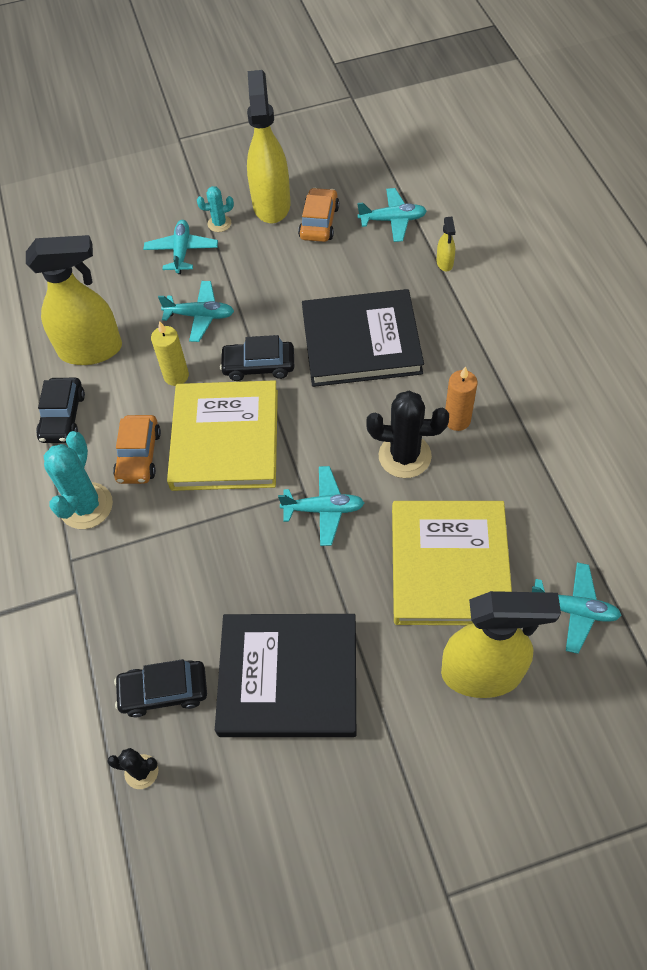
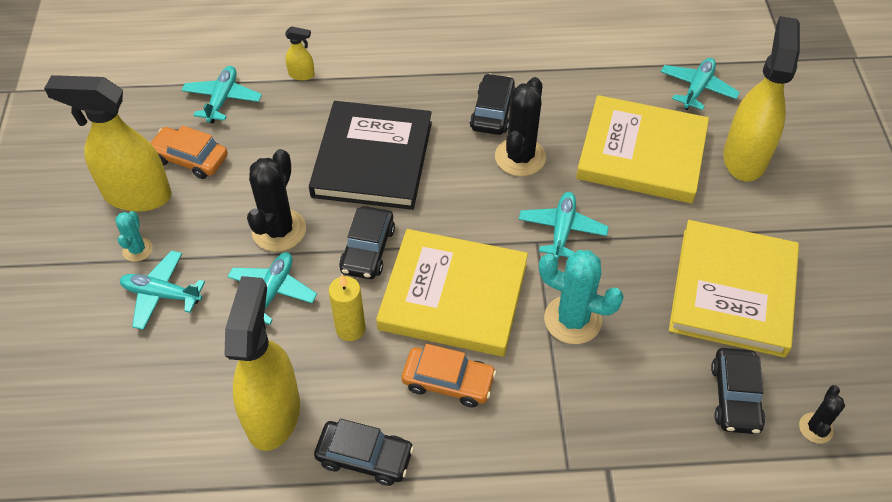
camera: 80 degrees left, 5 degrees down
turquoise cactus [44,431,113,529] -> turquoise cactus moved to [539,250,624,344]
black book [215,614,356,737] -> yellow book [669,220,799,358]
orange candle [445,366,477,431] -> black car [470,73,515,135]
none -> black cactus [247,149,306,252]

